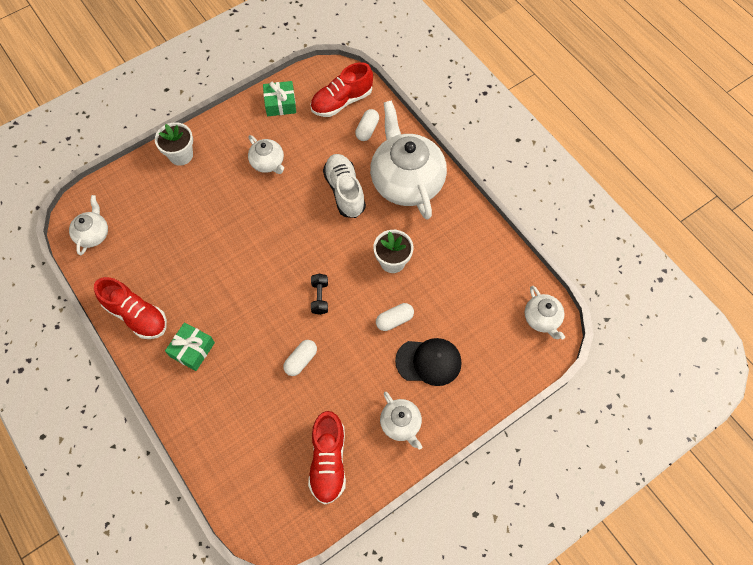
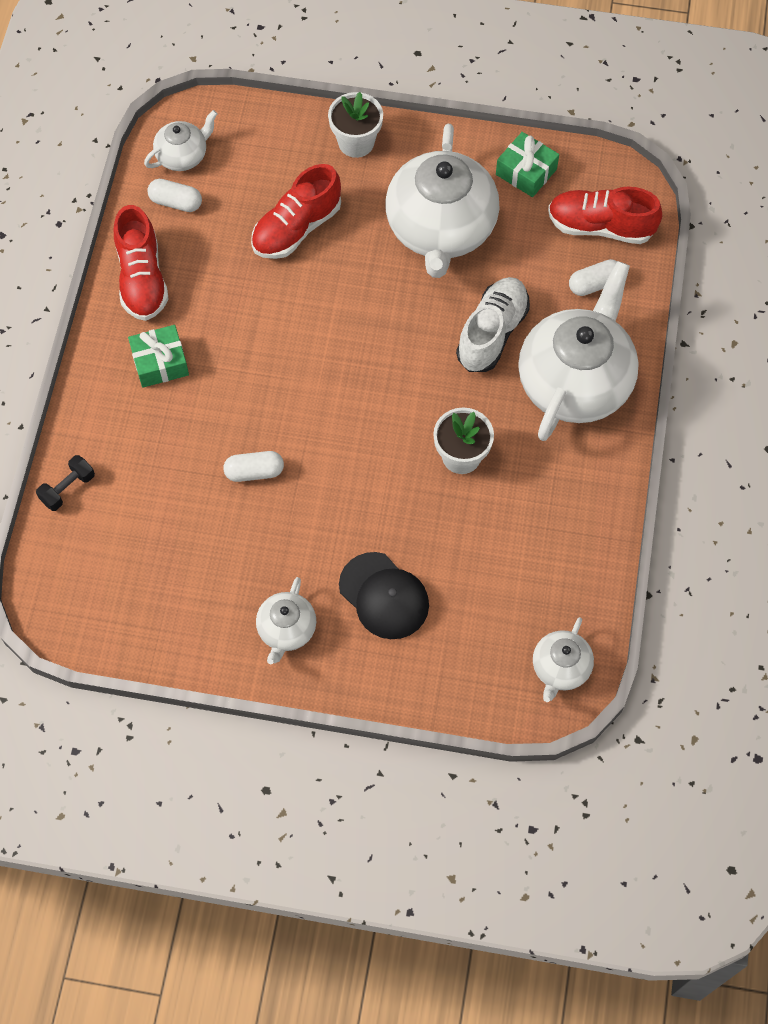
camera: 45 degrees right, 0 degrees up
white teapot [248,135,284,174] -> white teapot [385,124,500,278], size x2.09
red shoe [308,411,346,504] -> red shoe moved to [251,164,341,259]
black dumbbell [311,274,328,315] -> black dumbbell moved to [36,455,95,511]
white capsule [376,303,414,331] -> white capsule moved to [147,179,202,212]

